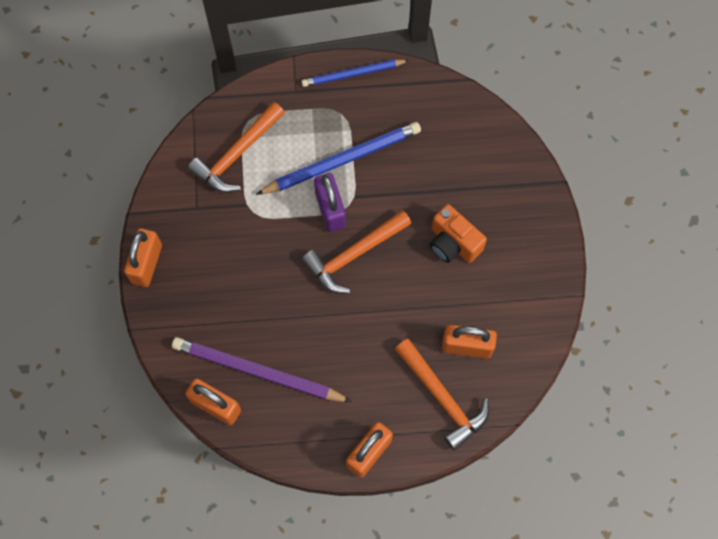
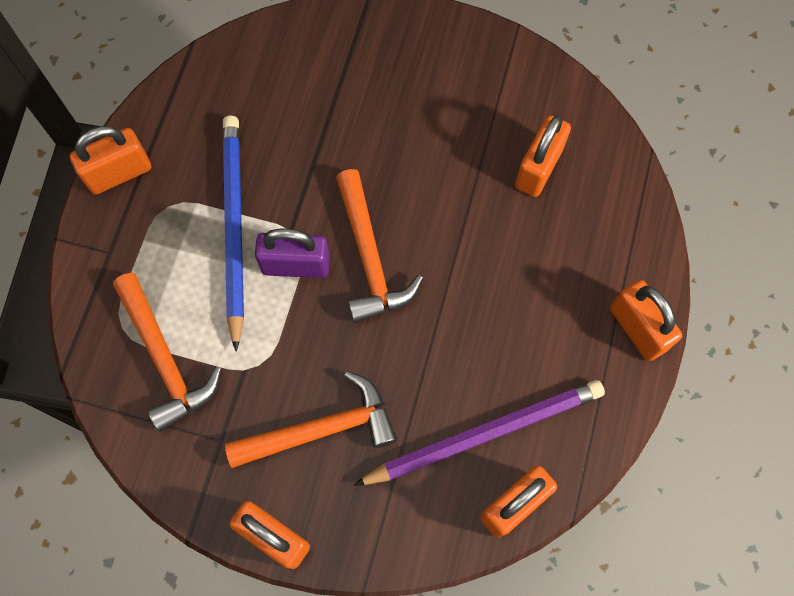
camera: 70 degrees left, 0 degrees up
purple pencil [172,337,352,402] -> purple pencil turned 150 degrees counterclockwise [354,380,605,486]
blue pencil [302,59,409,87] -> orange padlock [70,126,151,195]
orange hammer [395,339,489,451] -> orange hammer moved to [225,371,397,468]
orange camera [430,204,487,263] -> none

